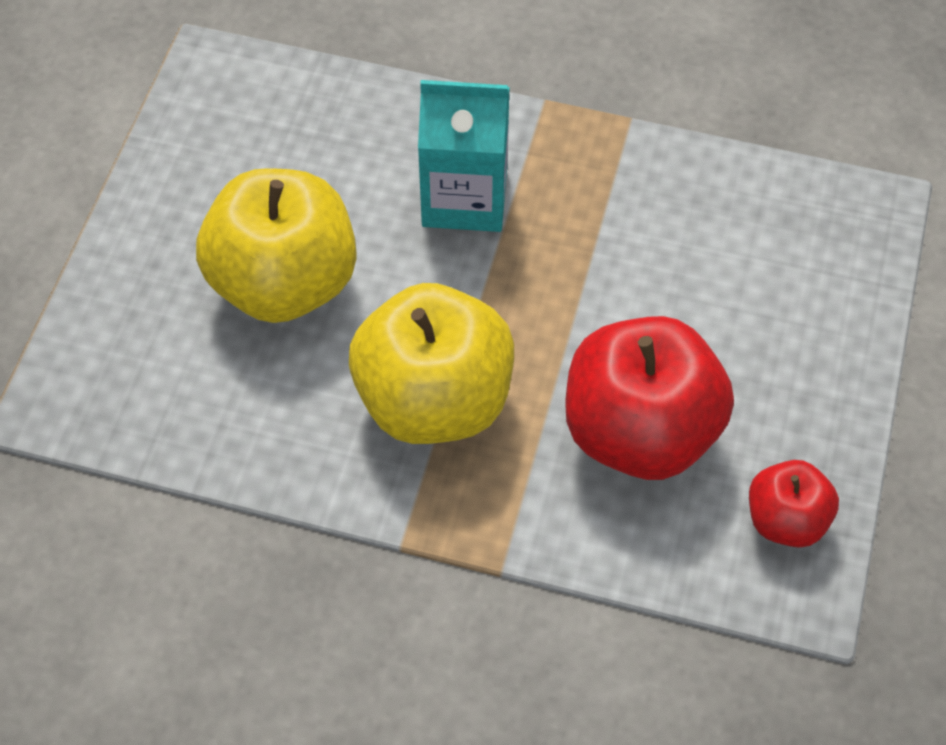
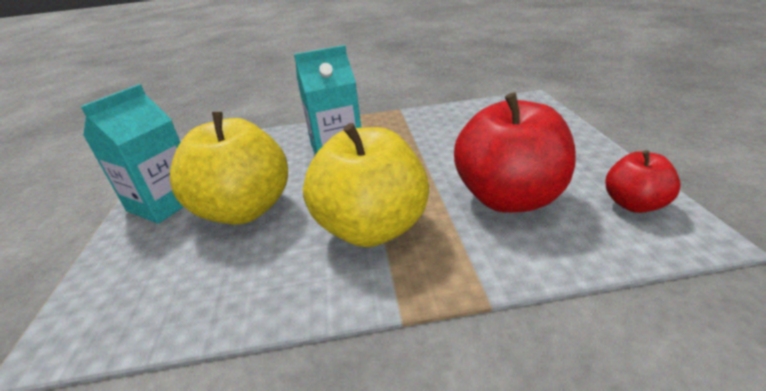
camera: 20 degrees left, 25 degrees down
none -> turquoise carton [81,84,183,224]

